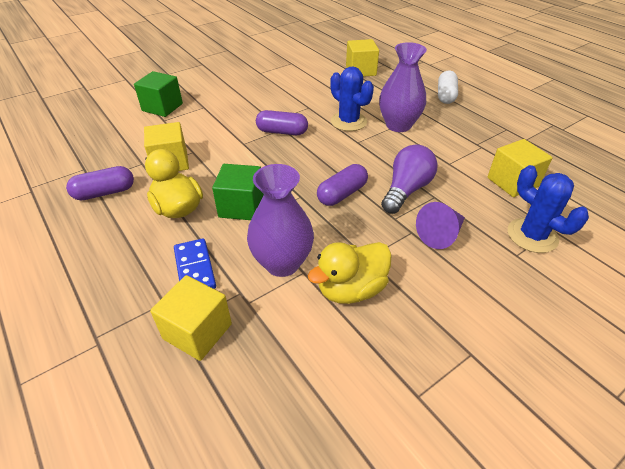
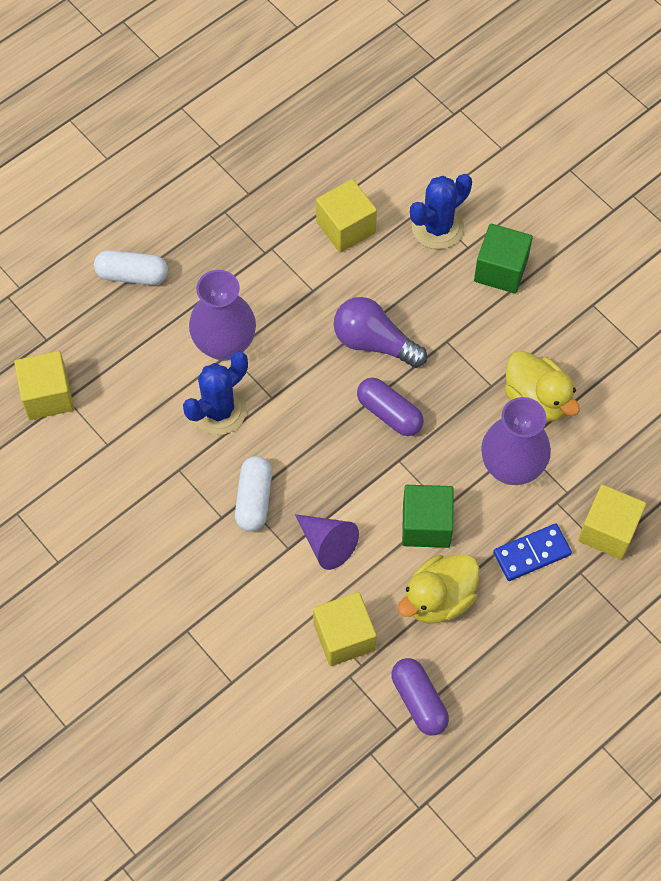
camera: 95 degrees left, 20 degrees up
green cube [134,71,183,117] -> green cube moved to [474,224,533,294]
purple capsule [256,110,308,135] -> white capsule [235,456,272,532]
purple cone [416,202,465,249] -> purple cone moved to [295,514,359,570]

